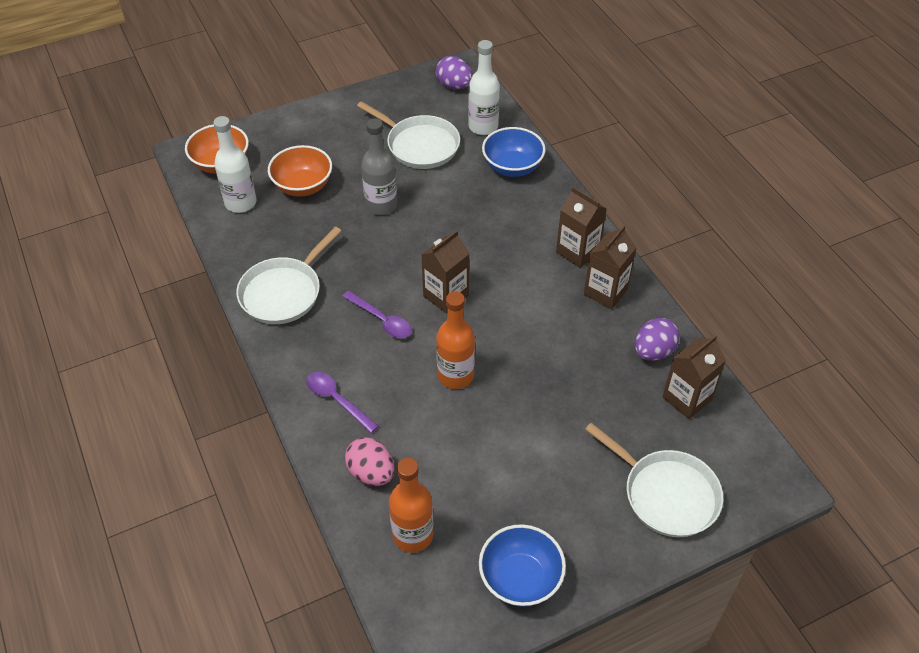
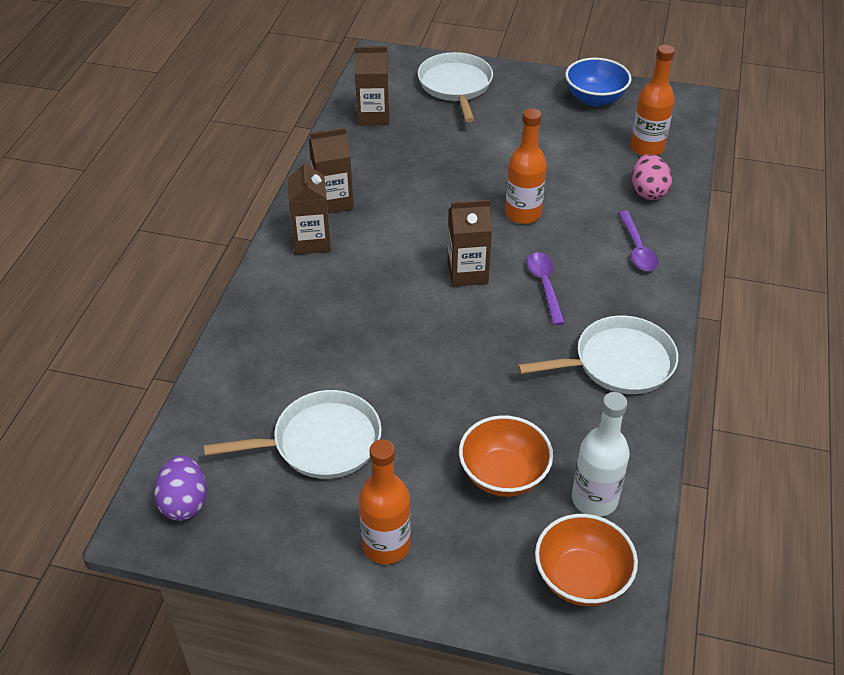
camera: 140 degrees left, 5 degrees down
white pan [357,101,460,169] -> white pan turned 90 degrees clockwise [204,390,382,479]
grey bottle [361,118,397,215] -> none
white bottle [468,40,500,135] -> none
blue bowl [482,127,546,177] -> none
purple egg [635,318,680,361] -> none
none -> orange bottle [359,439,411,564]

